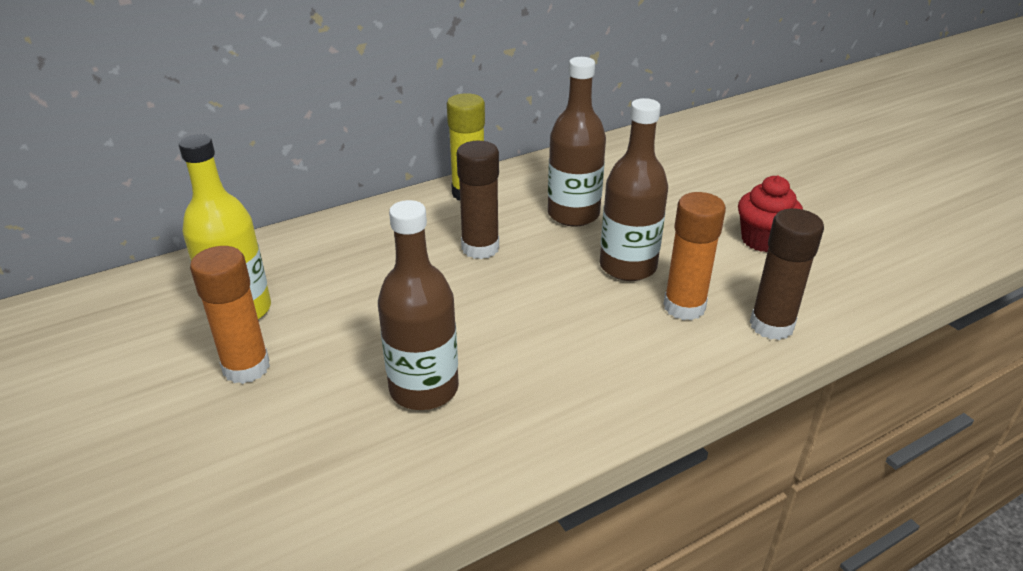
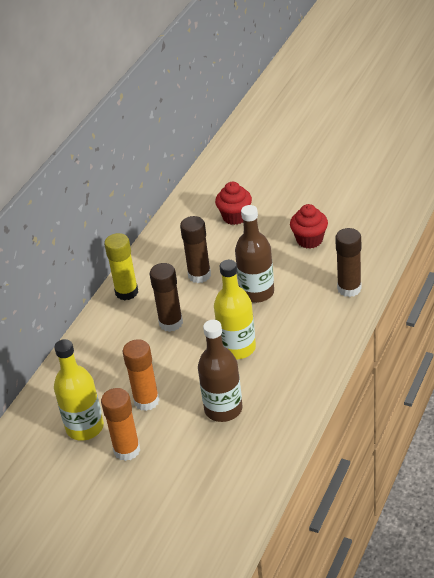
camera: 30 degrees left, 5 degrees up
brown bottle [548,57,606,227] -> brown glue stick [180,216,211,283]
orange glue stick [663,192,726,320] -> orange glue stick moved to [123,339,160,411]
none -> yellow bottle [214,260,256,359]
none -> red cupcake [215,182,252,225]

